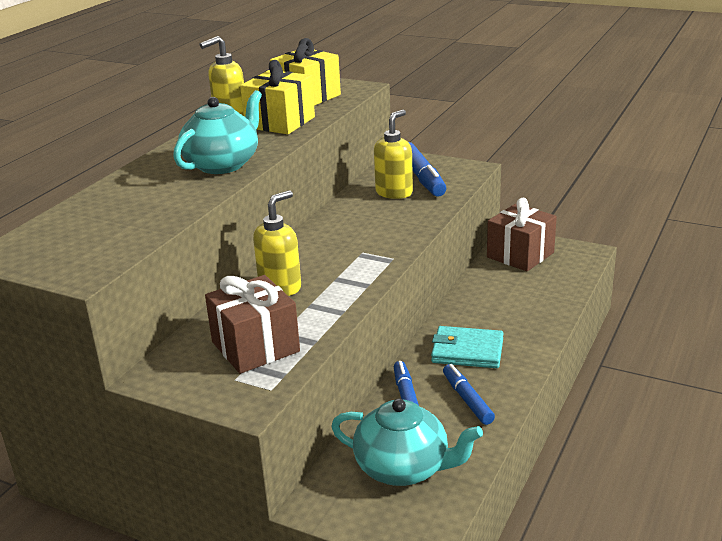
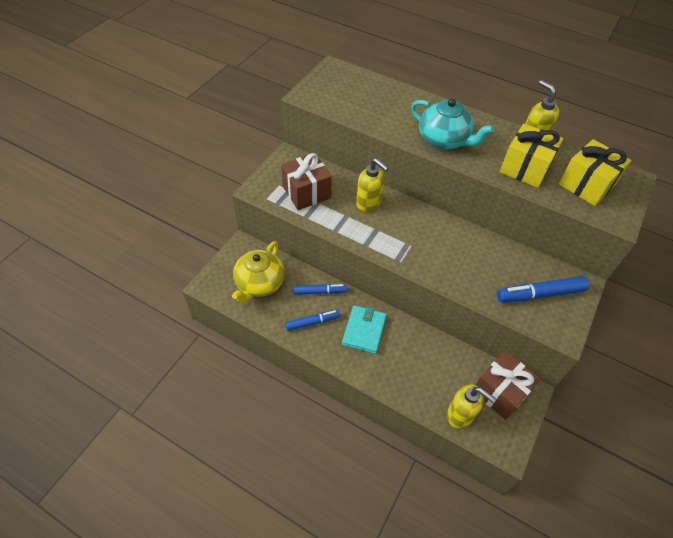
camera: 90 degrees right, 25 degrees up
turquoise teapot [331,399,483,486] -> yellow teapot [232,241,285,303]
yellow soap dispenser [374,110,413,199] -> yellow soap dispenser moved to [447,384,496,429]

